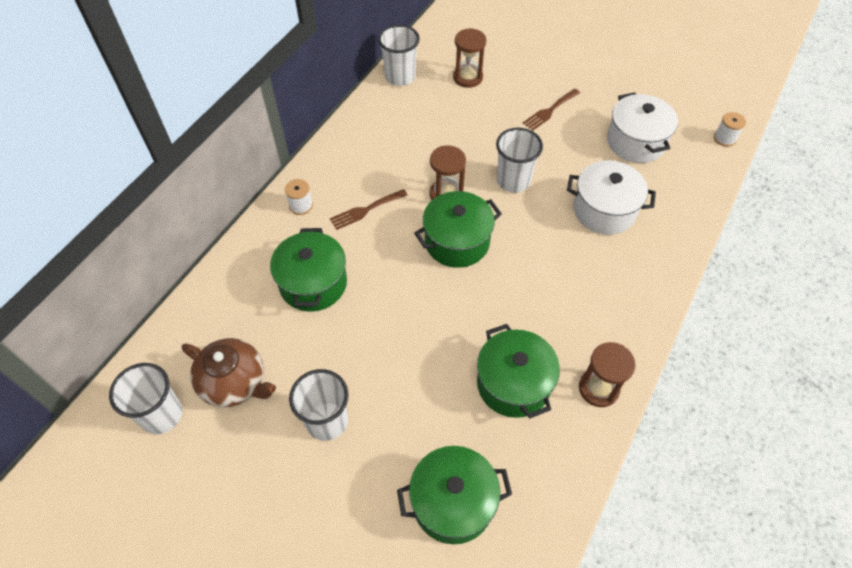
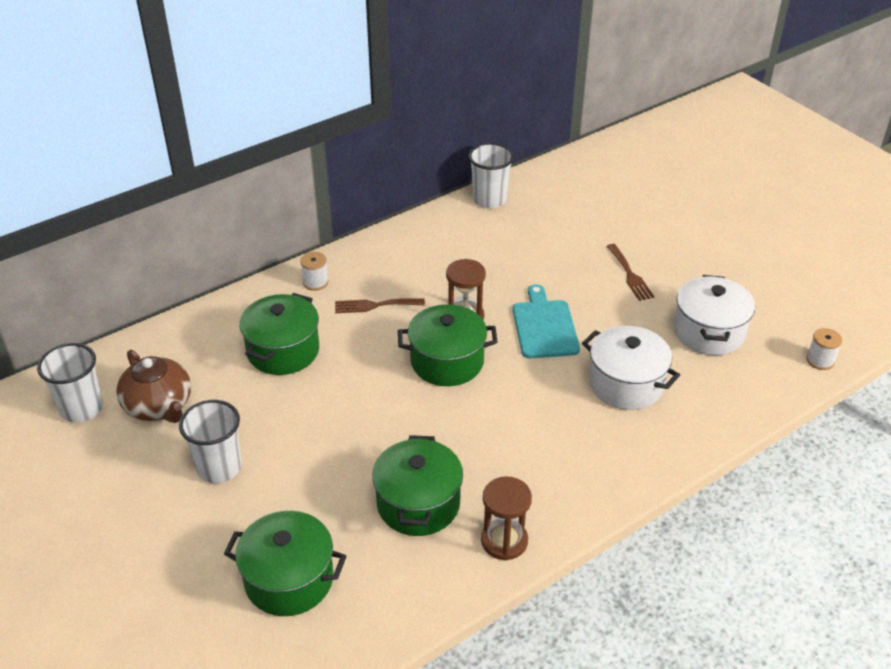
camera: 25 degrees right, 15 degrees down
brown hourglass [453,28,487,88] -> none
white cup [496,128,543,193] -> turquoise cutting board [513,284,580,358]
brown fork [523,89,580,131] -> brown fork turned 90 degrees counterclockwise [607,244,654,301]

